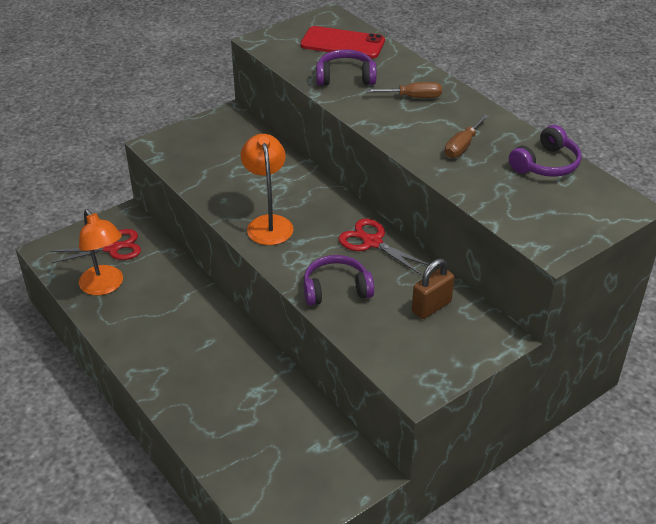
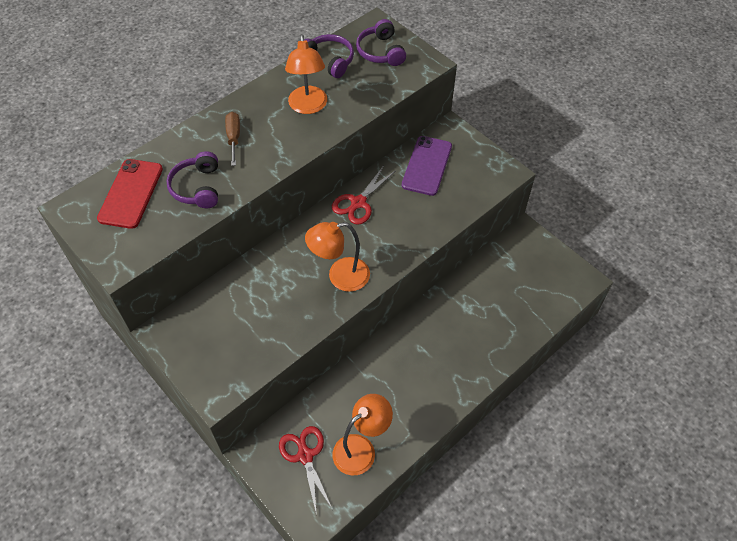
camera: 95 degrees left, 15 degrees up
purple headphones [304,255,374,306] -> purple headphones moved to [356,19,406,66]
brown padlock [412,259,454,319] -> purple phone [402,136,452,196]
brown screwdriver [445,114,489,158] -> orange lamp [285,34,327,114]

